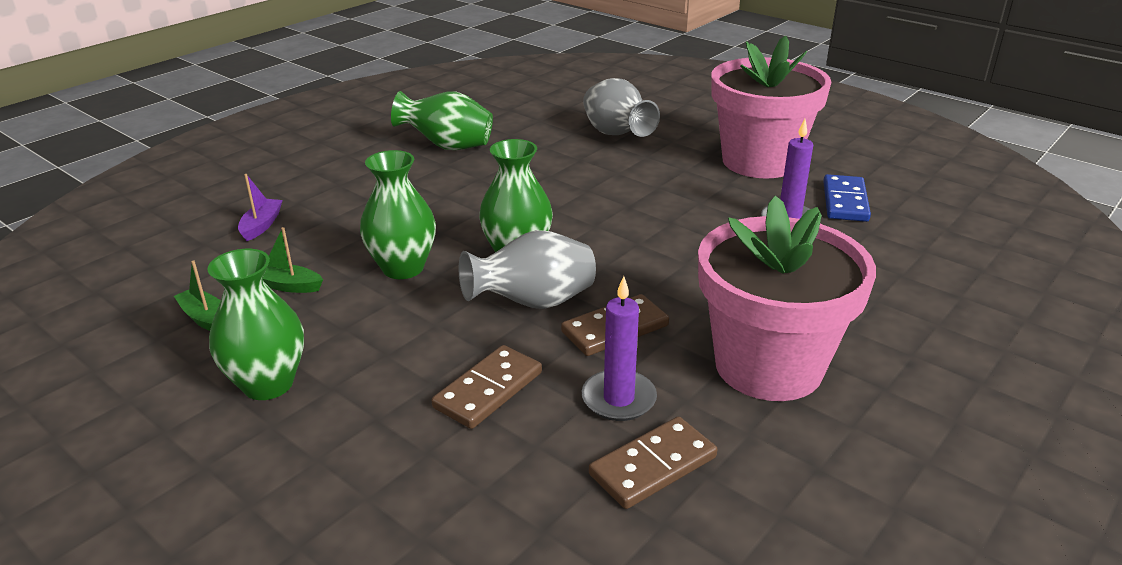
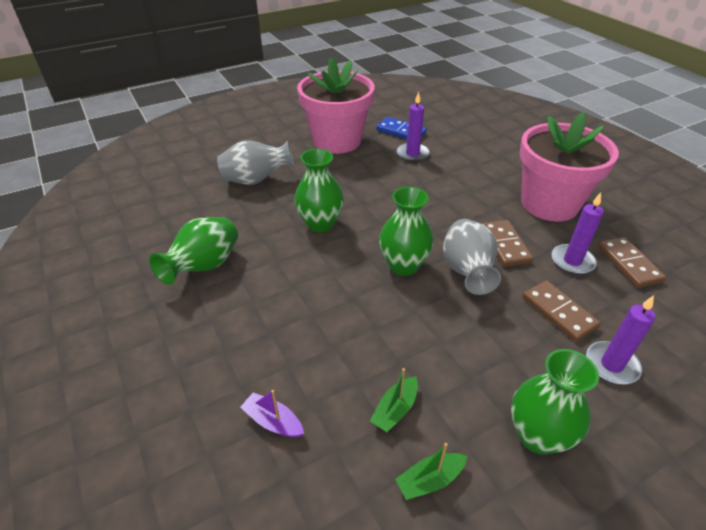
camera: 70 degrees left, 10 degrees up
green vase [360,150,436,279] -> green vase moved to [295,149,344,232]
none -> purple candle [586,295,655,384]

